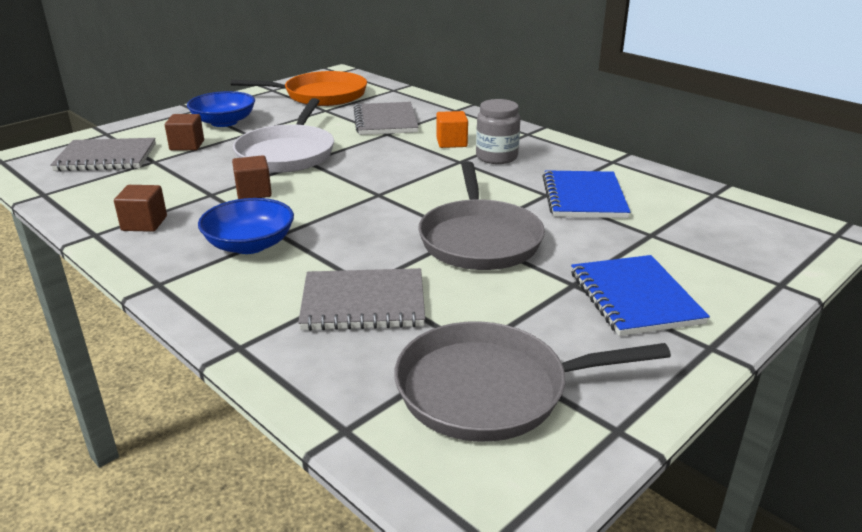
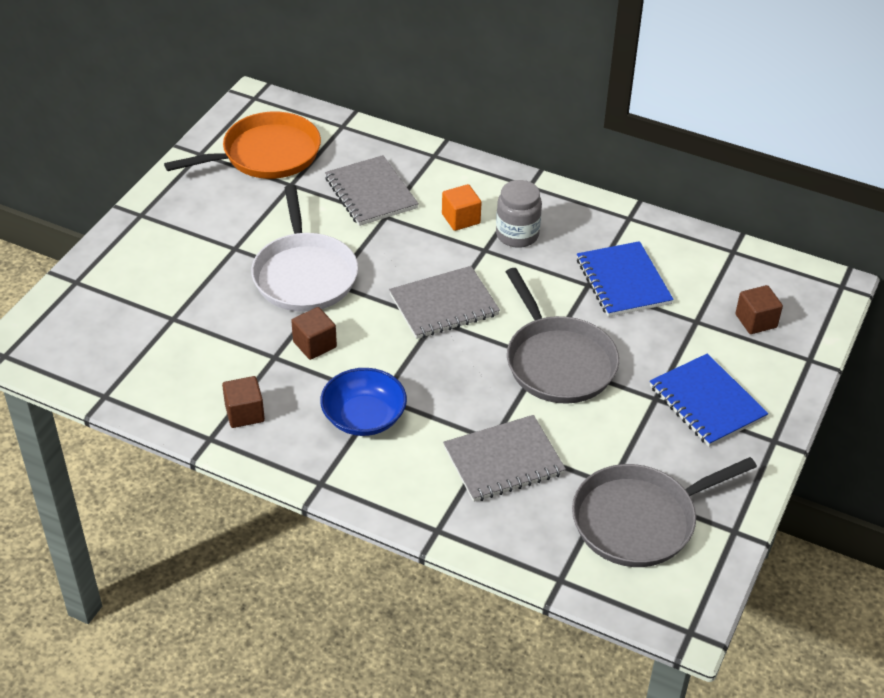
camera: 20 degrees left, 15 degrees up
grey notebook [50,138,156,171] -> grey notebook moved to [389,266,500,339]
brown cube [165,114,204,150] -> brown cube moved to [736,285,783,334]
blue bowl [187,91,255,127] -> none

